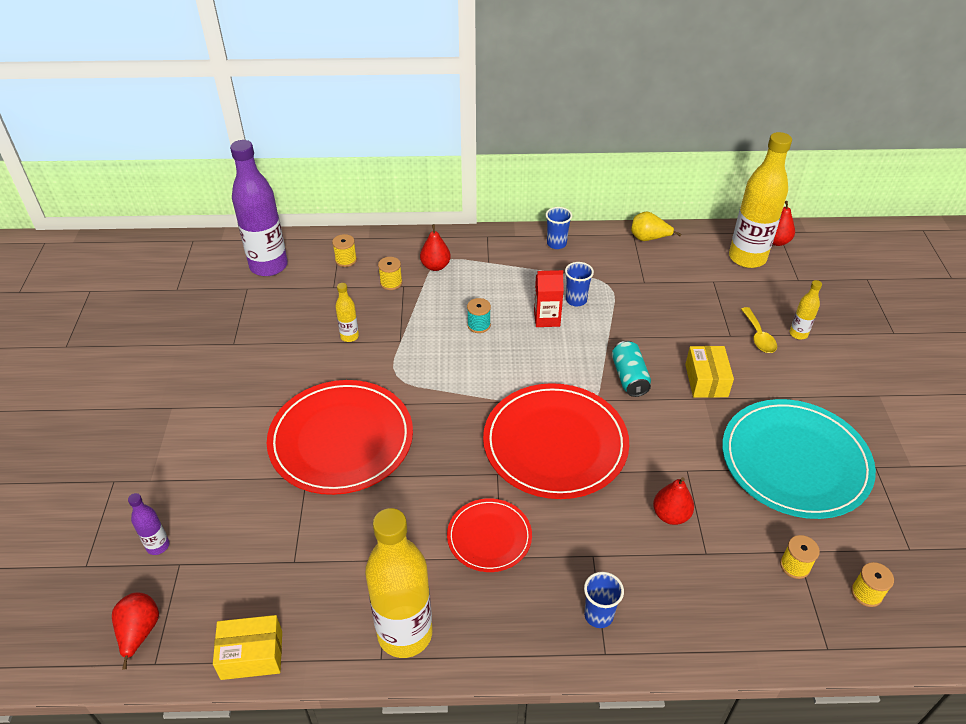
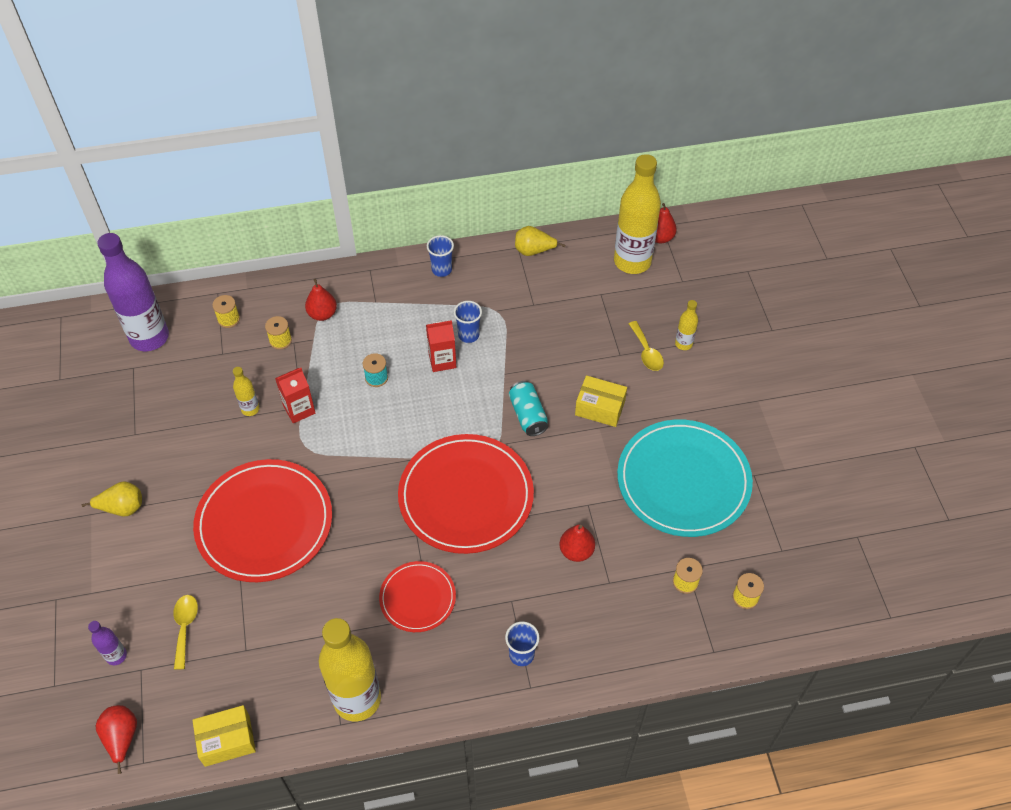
camera: 10 degrees left, 10 degrees up
yellow box [685,346,734,398] -> yellow box turned 60 degrees counterclockwise [575,375,627,427]
none -> yellow pear [82,481,142,516]
none -> yellow spoon [173,595,198,670]
none -> red carton [275,368,315,423]

